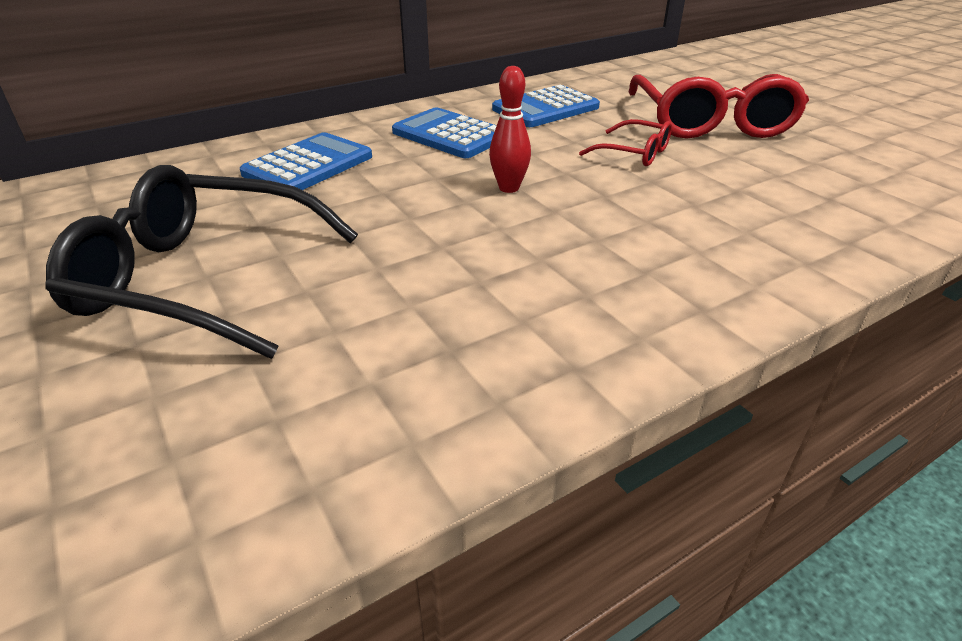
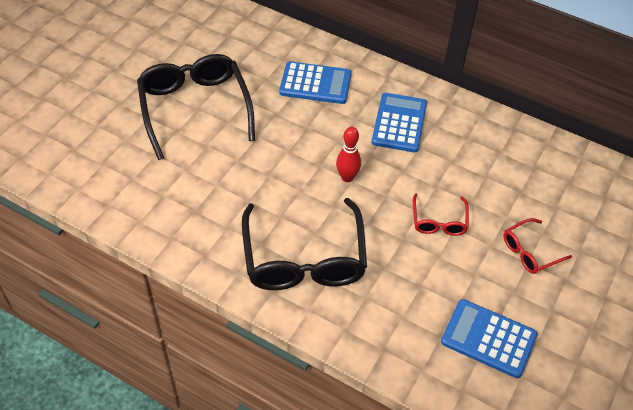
camera: 60 degrees right, 15 degrees up
blue calculator [492,85,600,127] -> blue calculator moved to [441,299,538,378]
red glasses [629,74,809,138] -> red glasses [504,218,572,274], size x0.48
none -> black glasses [242,198,367,290]

